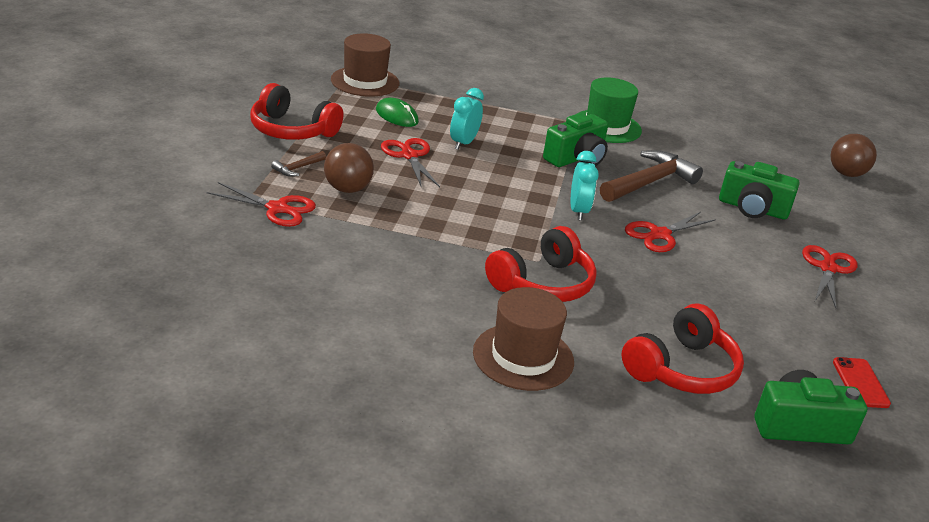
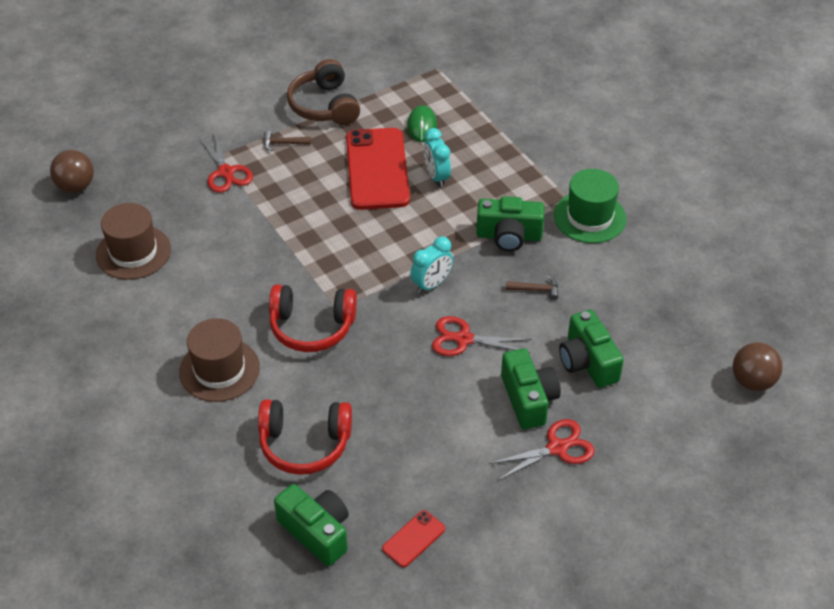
camera: 50 degrees right, 15 degrees up
red headphones [250,83,344,140] -> brown headphones [287,59,360,125]
brown ball [324,143,374,193] -> brown ball moved to [50,150,94,193]
brown hat [331,33,399,97] -> brown hat moved to [96,203,171,280]
red scissors [381,138,440,188] -> red phone [346,128,410,210]
turquoise clock [450,88,484,150] -> turquoise clock turned 90 degrees counterclockwise [424,128,451,187]
brown hammer [600,150,703,202] -> brown hammer [506,275,558,300], size x0.45
none -> green camera [501,348,561,429]

